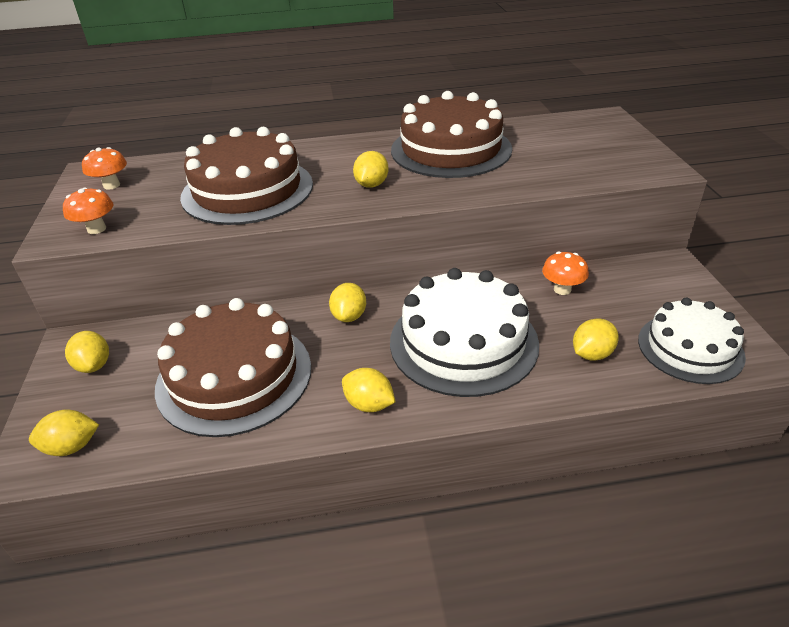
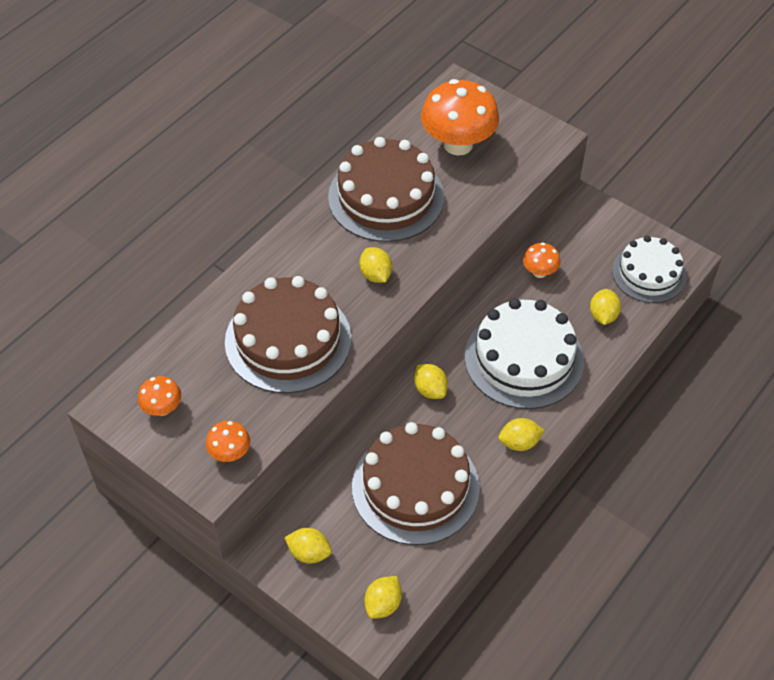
camera: 45 degrees left, 15 degrees up
none -> orange mushroom [421,79,499,155]

